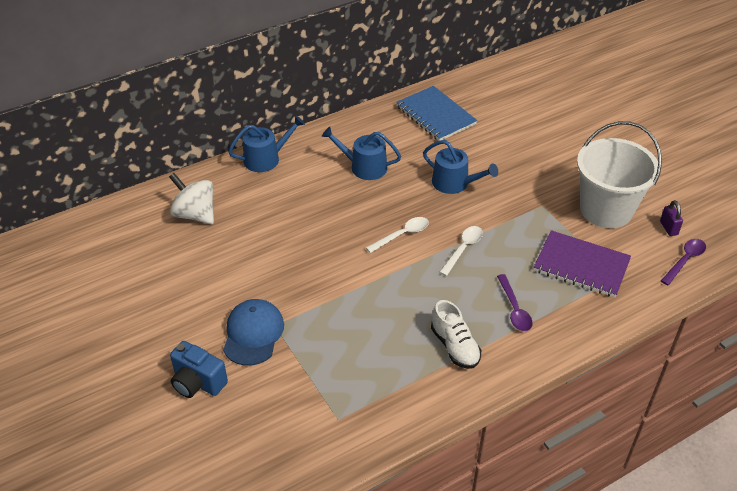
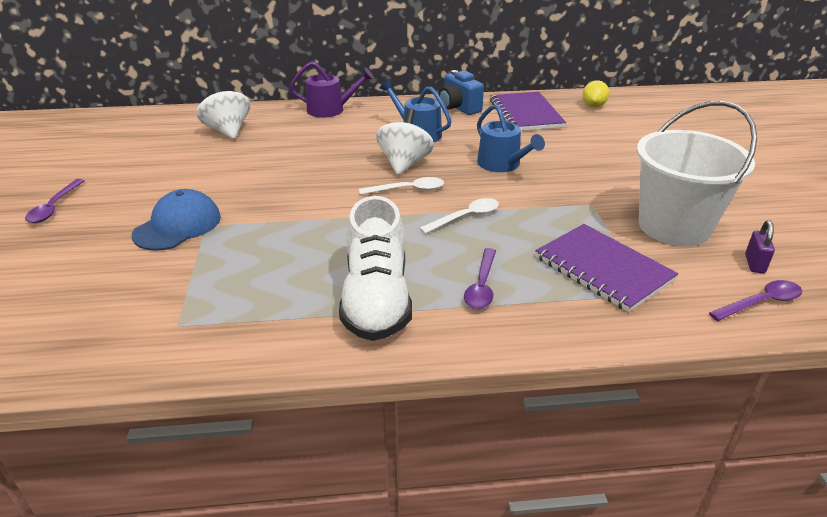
camera: 25 degrees right, 10 degrees down
blue camera [170,341,228,398] -> blue camera moved to [439,70,484,115]
blue watering can [228,115,305,172] -> purple watering can [289,61,374,118]
blue notebook [396,86,478,141] -> purple notebook [490,92,566,131]
white shoe [431,300,481,369] -> white shoe [339,196,412,341], size x1.61
none -> purple spoon [25,179,85,223]
none -> white spinning top [376,108,434,175]
none -> yellow lemon [583,80,609,107]

